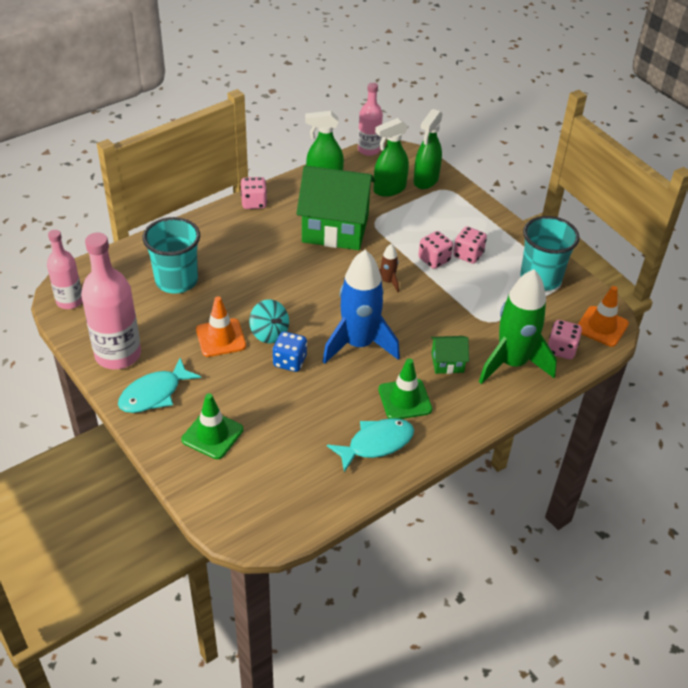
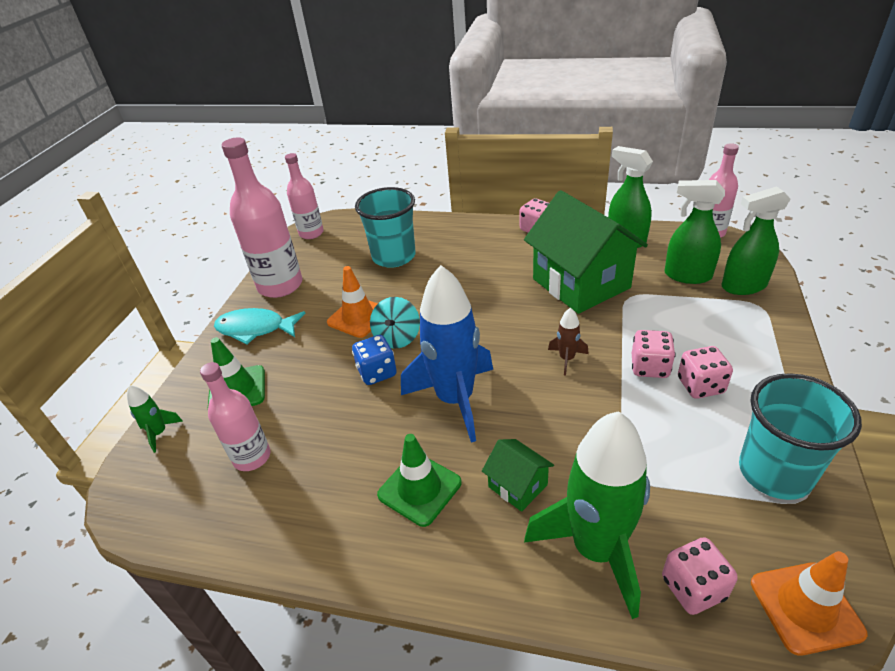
camera: 55 degrees right, 5 degrees down
turquoise fish [327,418,414,472] -> none
none -> green rocket [127,385,183,453]
none -> pink bottle [200,362,270,471]

